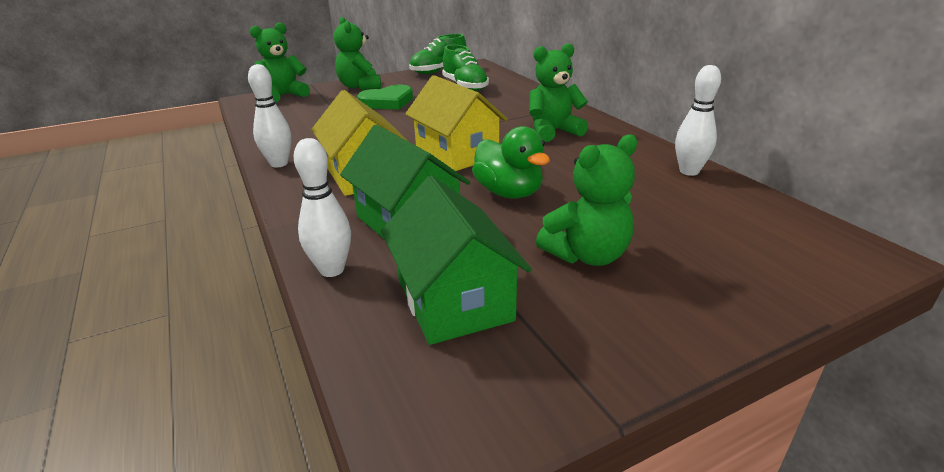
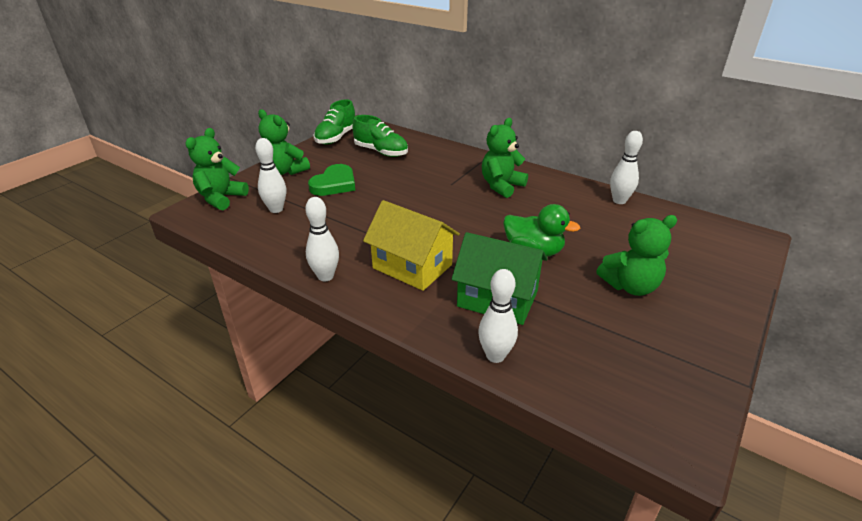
camera: 30 degrees left, 5 degrees up
green house [381,176,532,345] -> none
yellow house [405,75,508,171] -> none
green teddy bear [536,134,637,266] -> green teddy bear turned 45 degrees clockwise [597,215,677,296]
none -> white bowling pin [255,138,286,213]

